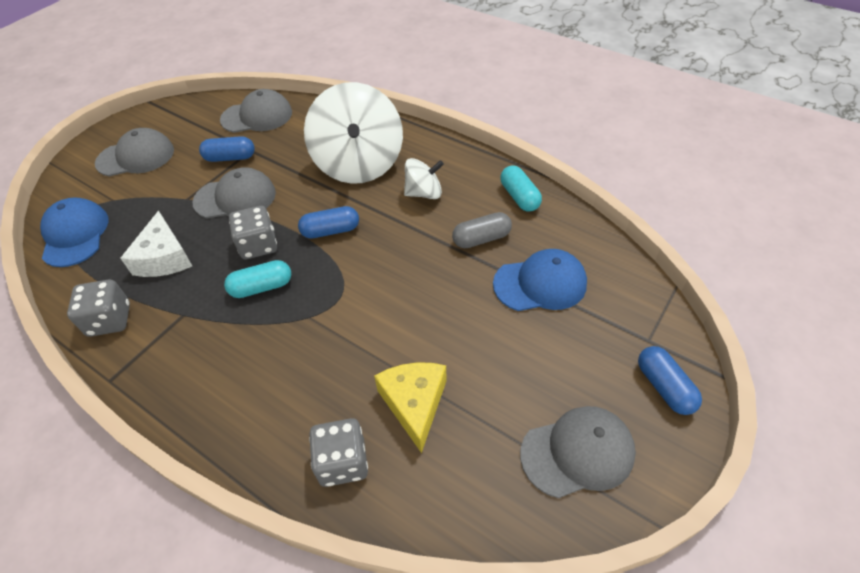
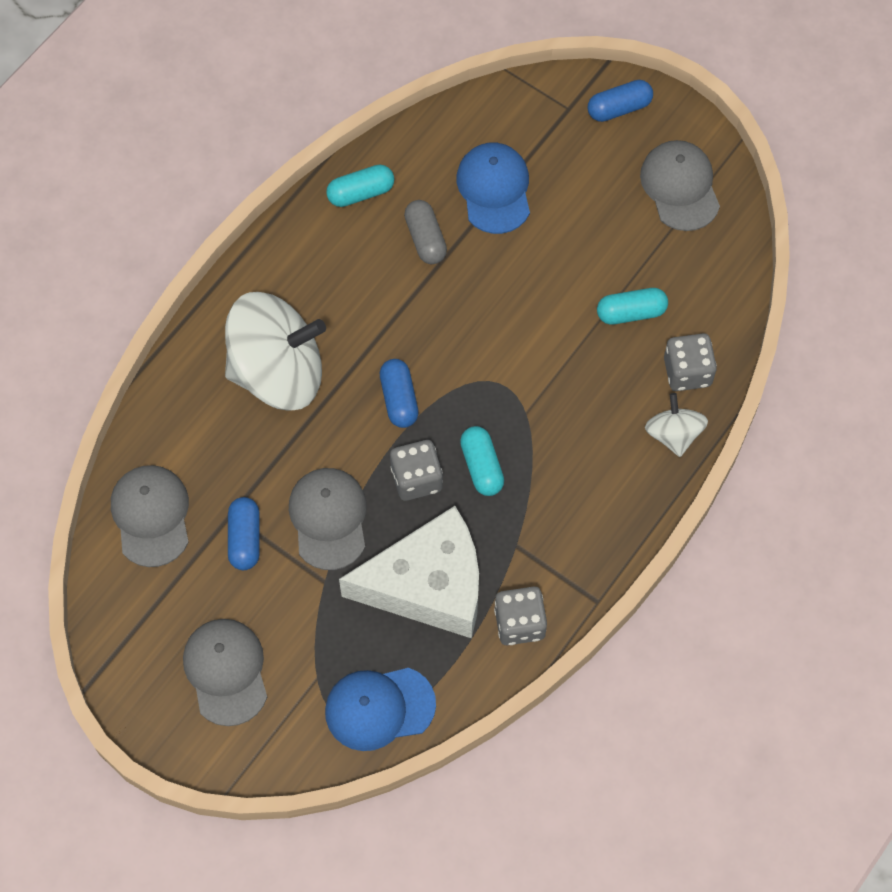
camera: 90 degrees left, 15 degrees up
white cheese [120,211,192,277] -> white cheese [339,506,479,638], size x1.70
yellow cheese [374,362,446,453] -> turquoise capsule [597,288,668,324]
white spinning top [404,158,444,199] -> white spinning top moved to [645,393,708,457]

